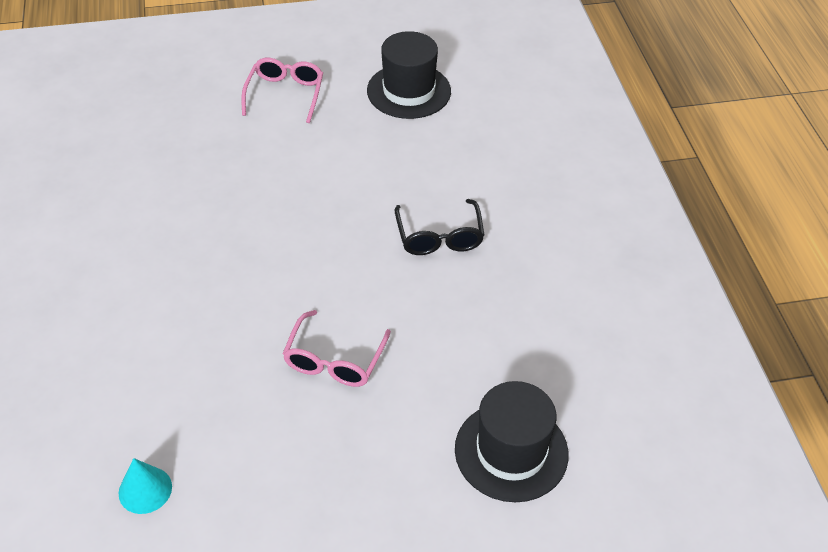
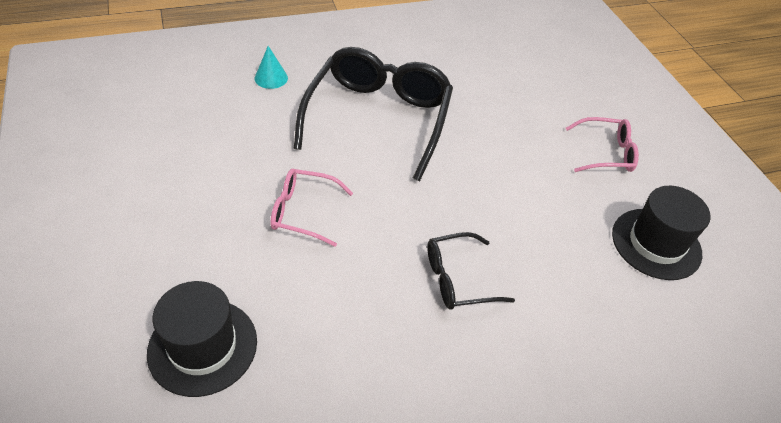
camera: 80 degrees right, 0 degrees up
turquoise cone [119,458,172,514] -> turquoise cone moved to [255,46,288,89]
none -> black glasses [294,47,453,181]

